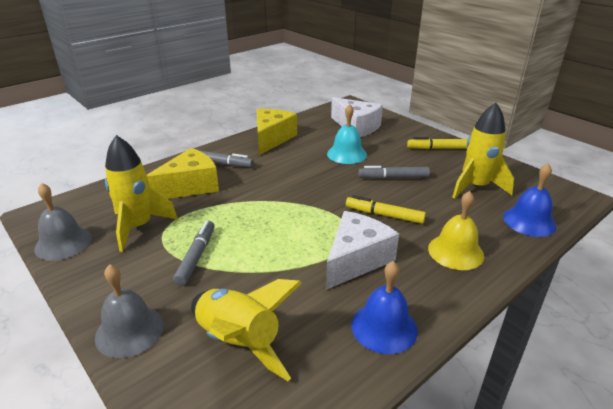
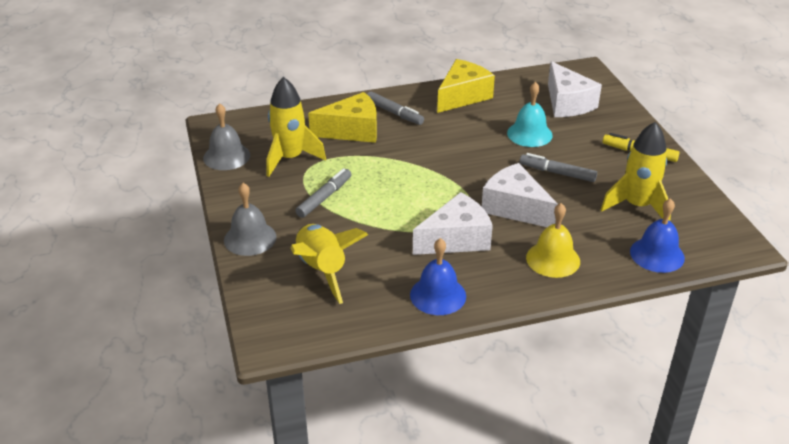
camera: 25 degrees right, 5 degrees up
yellow marker [346,195,426,224] -> white cheese [482,163,558,227]

